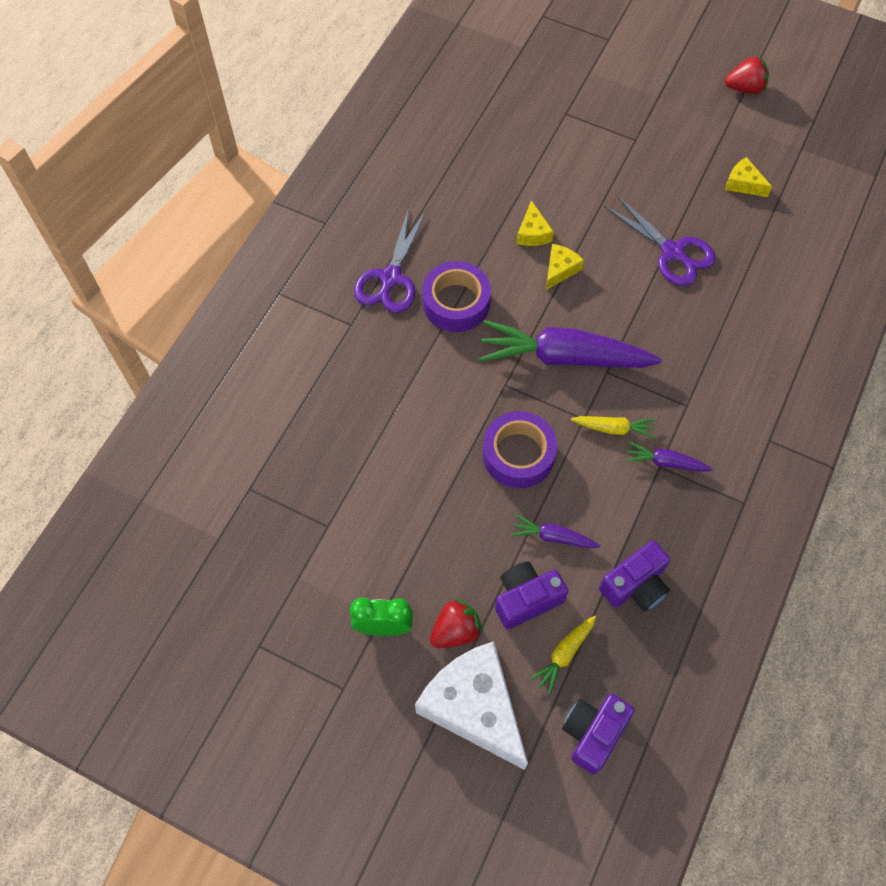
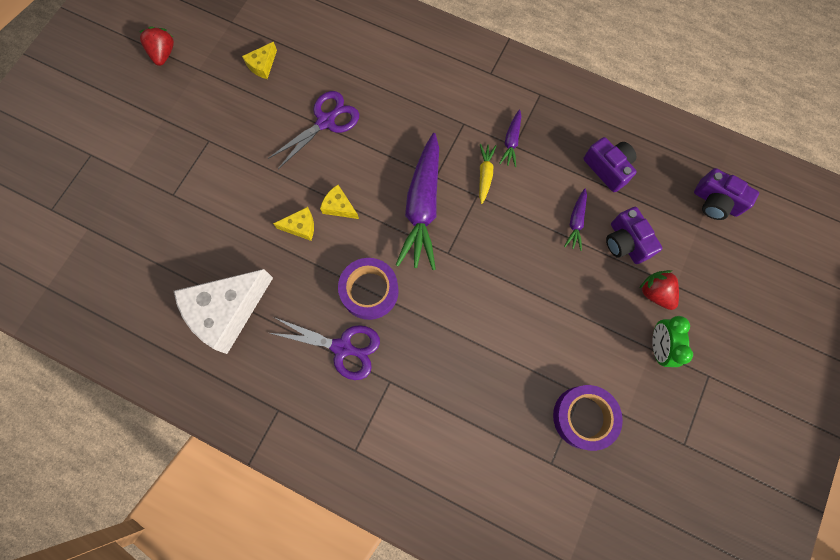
camera: 90 degrees left, 10 degrees up
white cheese [415,641,528,770] -> white cheese moved to [174,269,273,354]
purple tape [483,411,557,488] -> purple tape moved to [553,385,623,451]
yellow carrot [530,616,596,695] -> none

